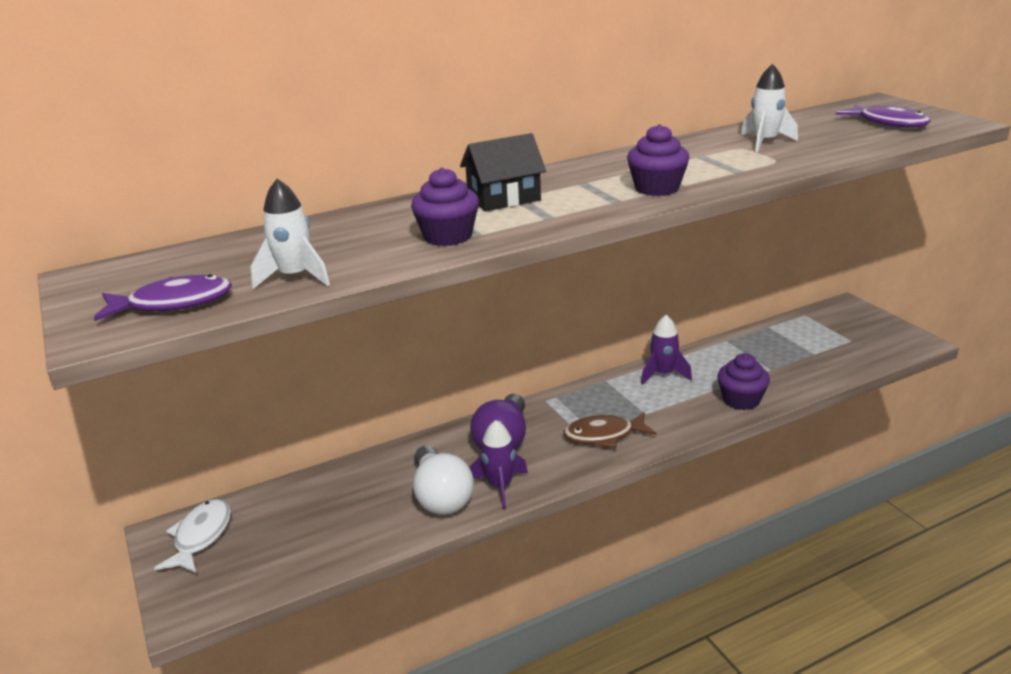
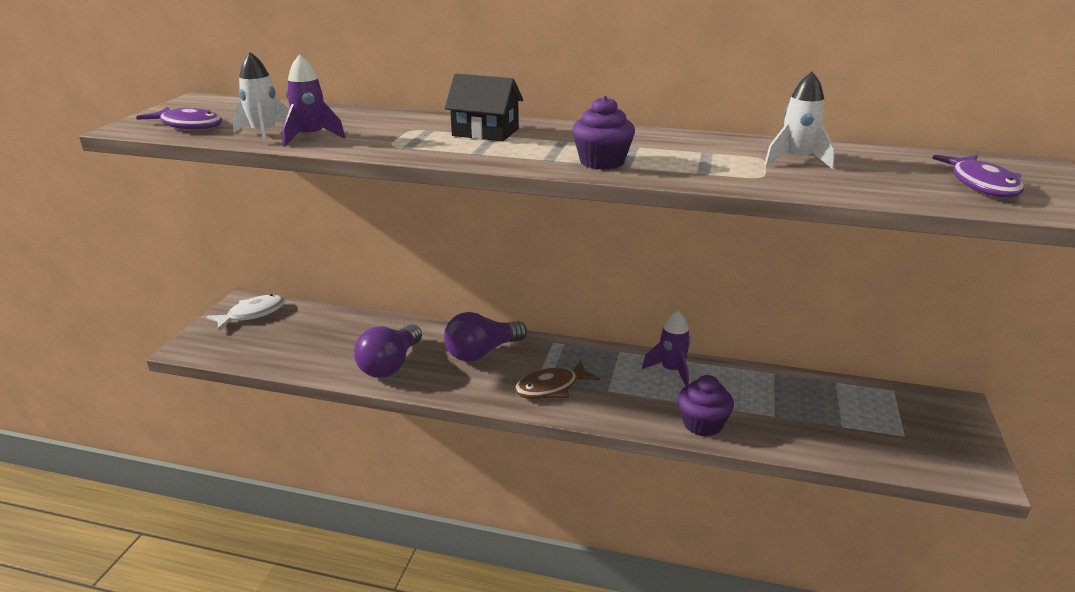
camera: 40 degrees right, 0 degrees up
purple cupcake [411,167,479,246] -> none
white light bulb [413,446,474,515] -> purple light bulb [354,324,422,378]
purple rocket [470,420,528,509] -> purple rocket moved to [282,55,345,147]
brown fish [564,412,656,448] -> brown fish turned 60 degrees counterclockwise [514,361,600,399]

